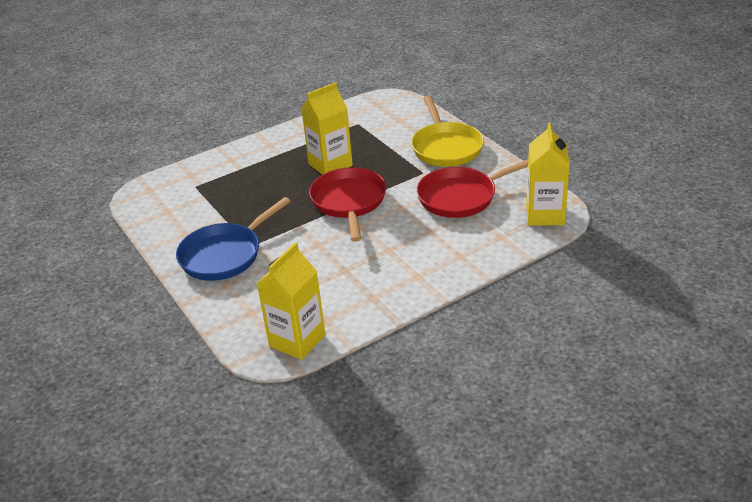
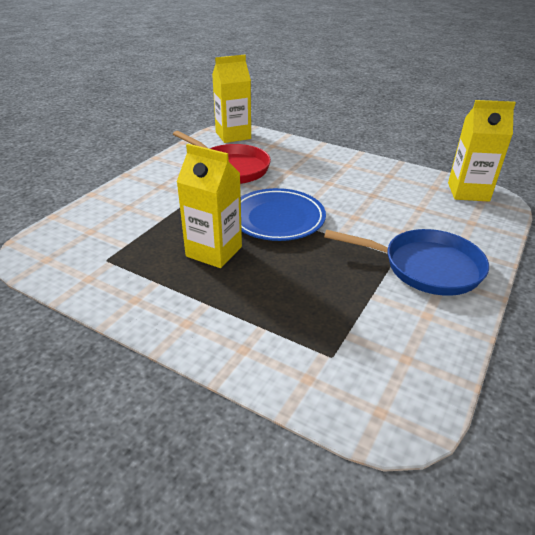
camera: 120 degrees left, 0 degrees up
red pan [309,167,386,242] -> blue plate [241,188,326,241]
yellow pan [411,96,484,167] -> none

